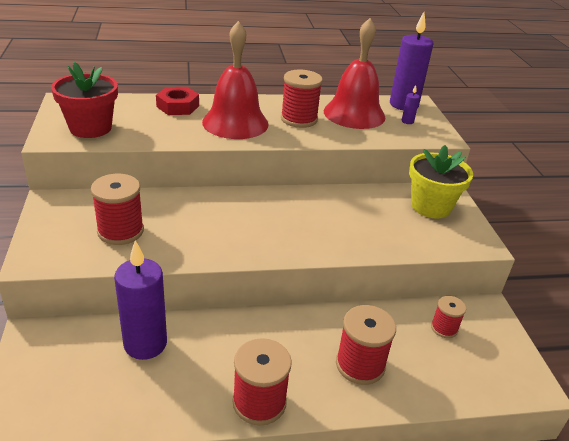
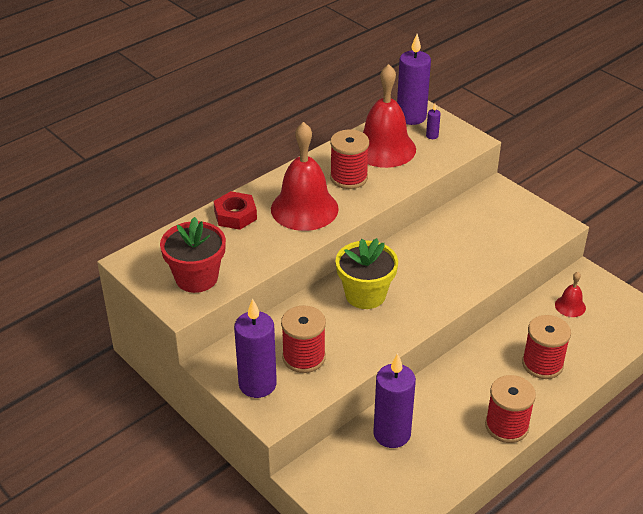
camera: 30 degrees left, 5 degrees up
yellow flower pot [409,145,473,219] -> yellow flower pot moved to [336,238,398,309]
red spool [431,296,466,338] -> red bell [555,272,586,317]
none -> purple candle [234,299,277,398]

